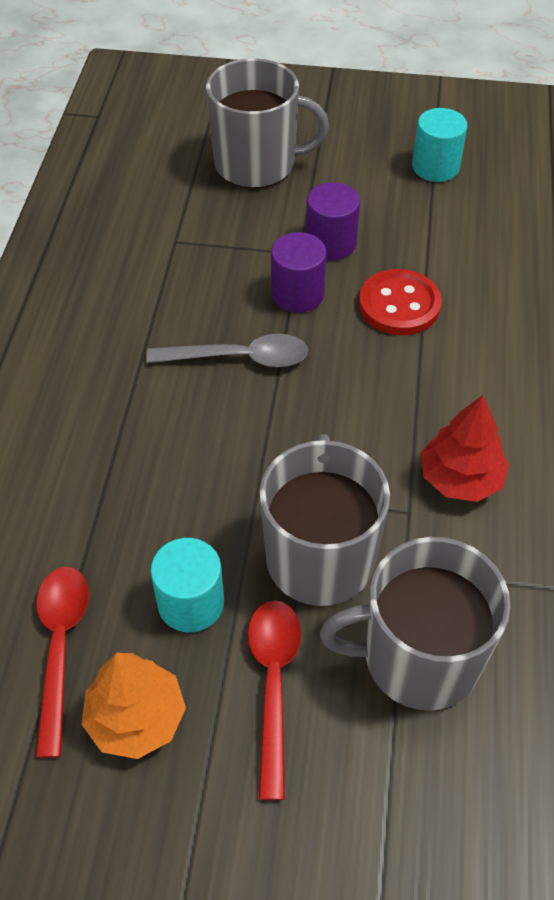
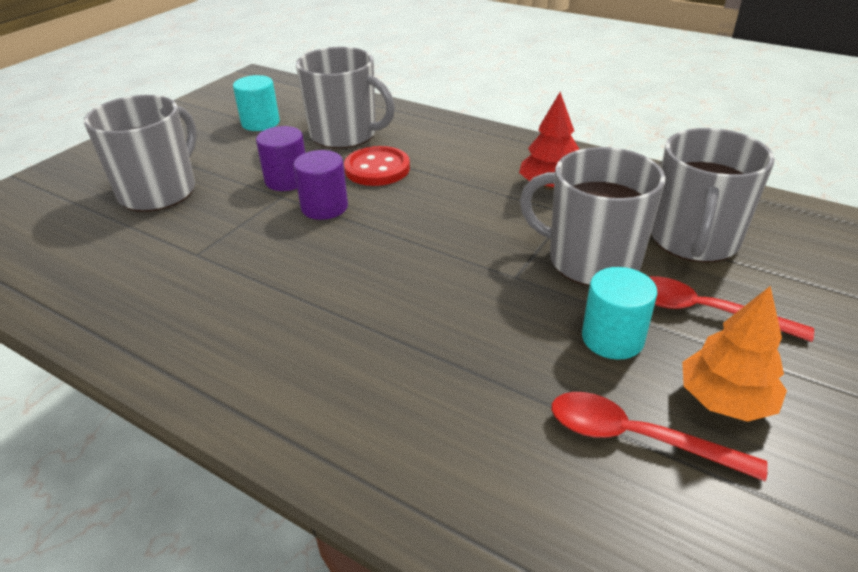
camera: 65 degrees left, 15 degrees down
grey spoon [146,334,308,367] -> none
none -> grey mug [296,47,395,149]

